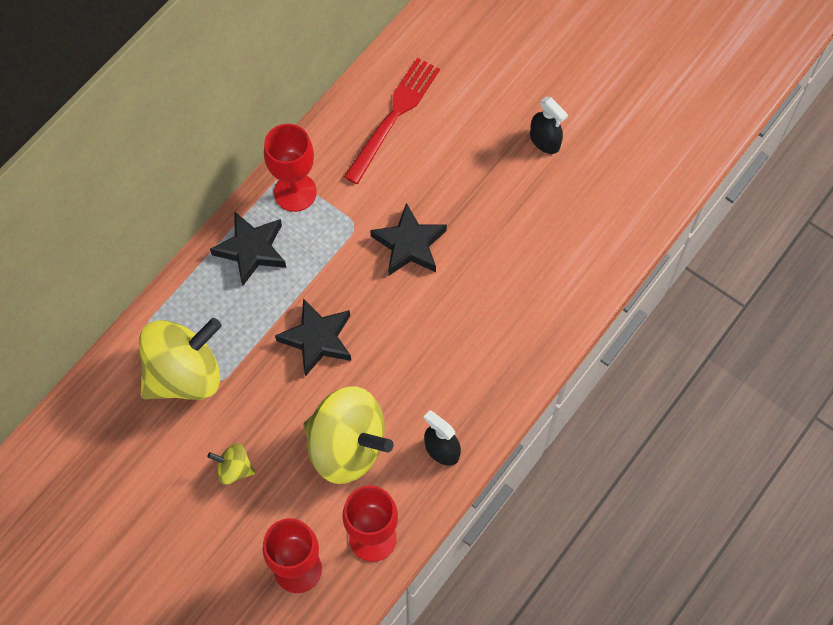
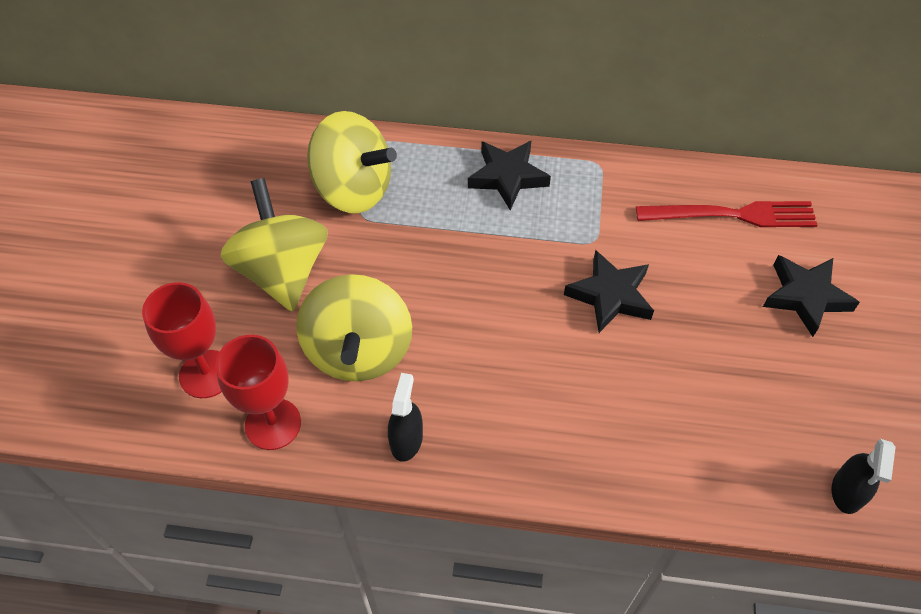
camera: 60 degrees right, 10 degrees down
yellow spinning top [207,443,255,485] -> yellow spinning top [220,178,328,312], size x2.25
red goblet [264,124,317,212] -> none
black star [275,298,351,377] -> black star moved to [763,255,860,337]
black spray bottle [530,96,568,154] -> black spray bottle moved to [832,439,896,514]

